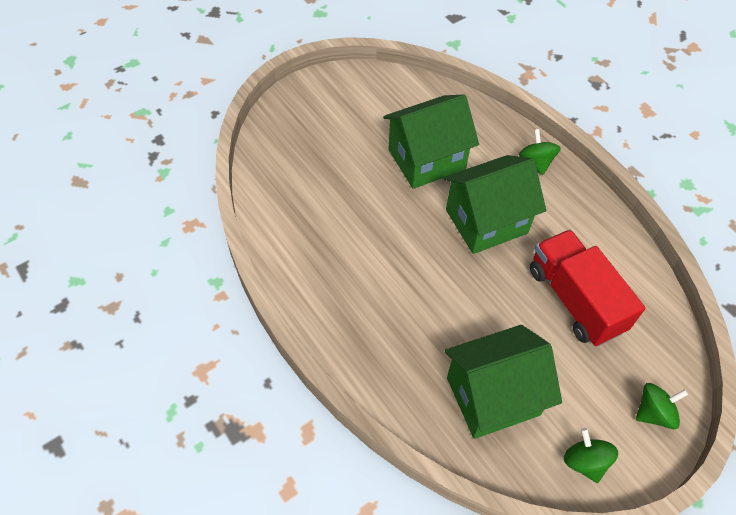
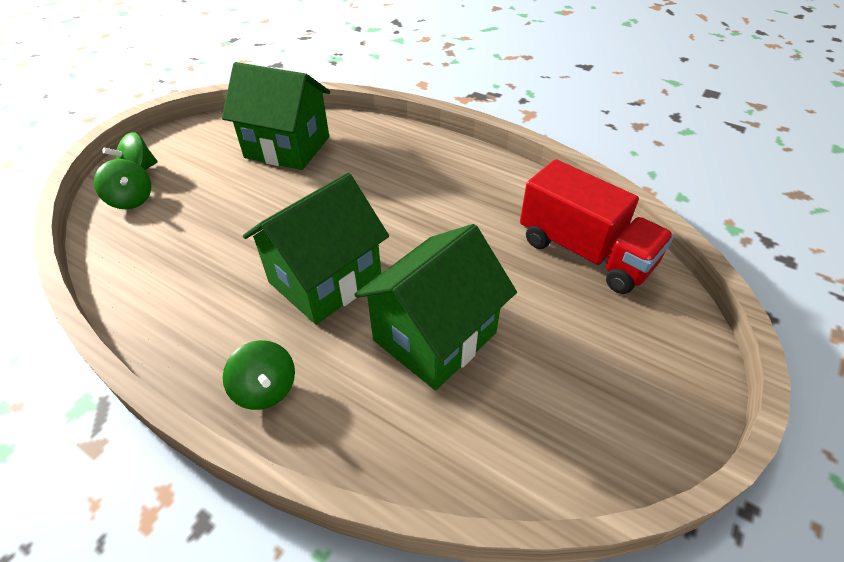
camera: 160 degrees right, 10 degrees down
green house [444,325,562,439] -> green house turned 60 degrees clockwise [222,62,330,170]
red truck [530,230,645,346] -> red truck moved to [520,159,674,294]
green spinning top [564,428,618,483] -> green spinning top moved to [94,159,151,209]

